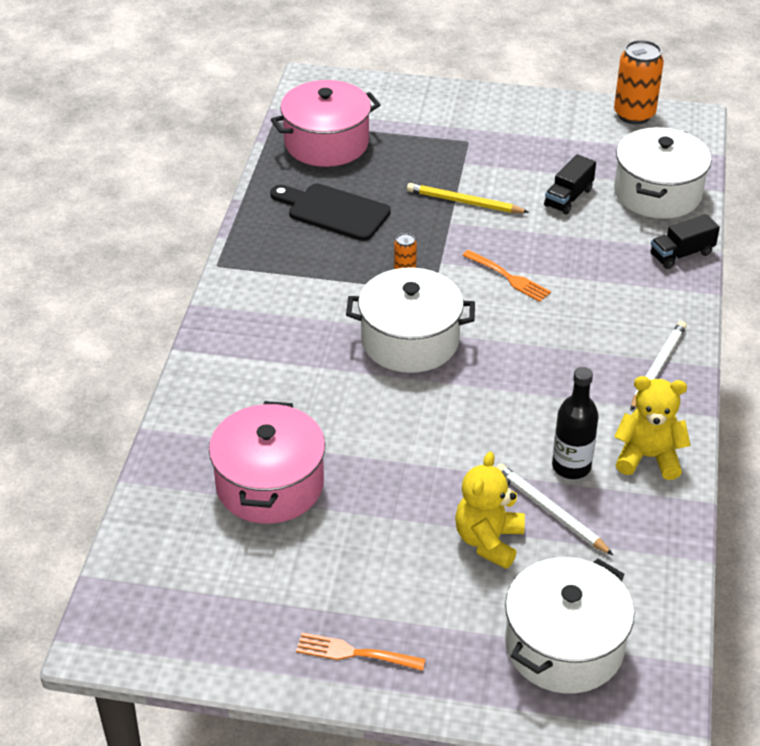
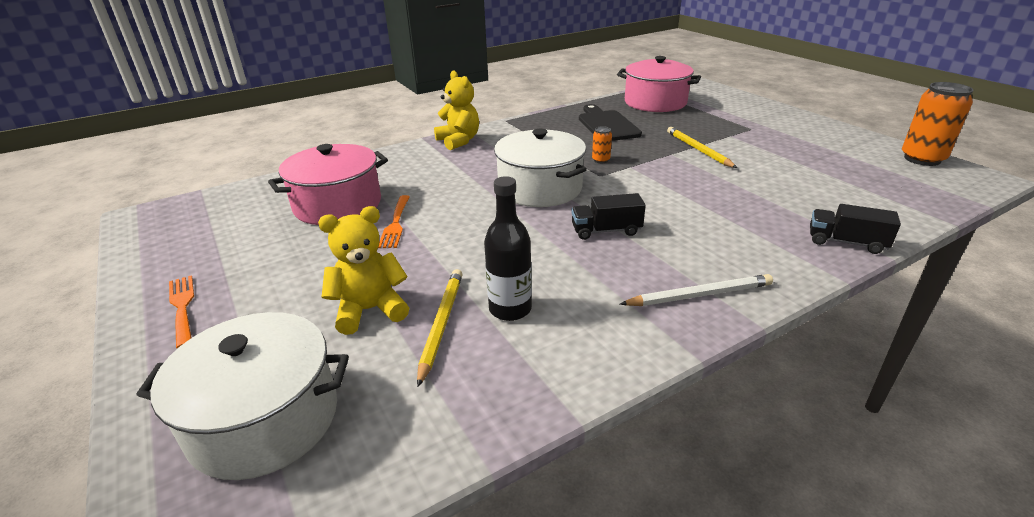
camera: 50 degrees right, 10 degrees down
orange fork [462,250,551,302] -> orange fork moved to [378,195,410,248]
white pencil [496,463,613,555] -> yellow pencil [417,269,463,387]
black truck [544,154,596,214] -> black truck moved to [571,193,646,240]
white pot [614,127,712,219] -> none
yellow teddy bear [614,376,691,480] -> yellow teddy bear moved to [434,71,479,150]

